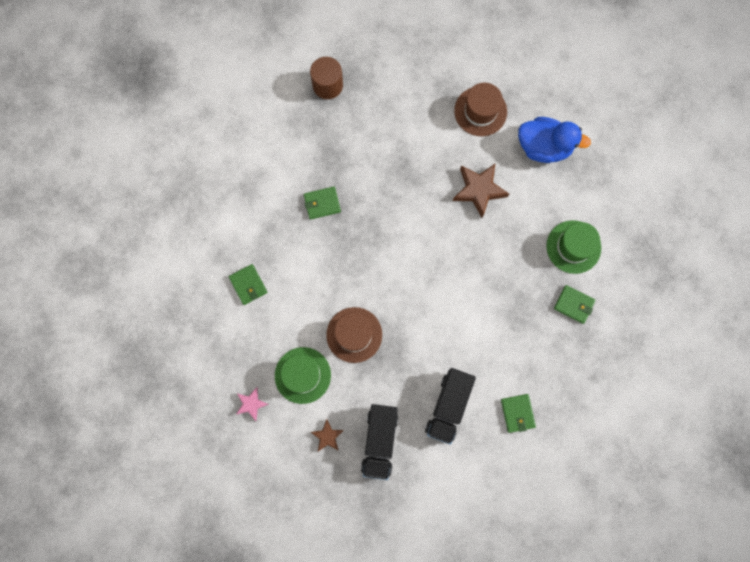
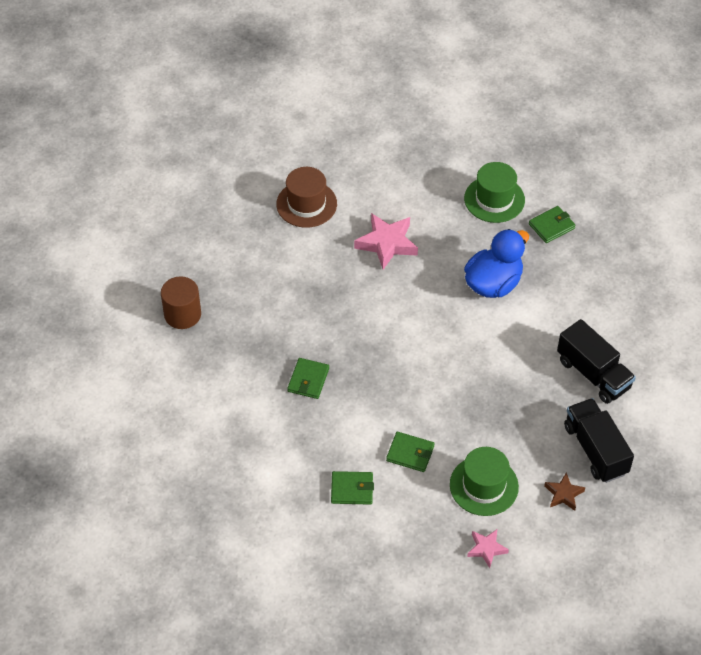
camera: 60 degrees left, 25 degrees down
brown hat [326,307,382,363] -> none
black truck [361,404,398,480] -> black truck turned 150 degrees counterclockwise [564,398,634,483]
brown star [453,163,509,218] -> pink star [354,213,418,269]
green wallet [501,394,536,433] -> green wallet moved to [386,432,434,472]
blue duck [518,117,591,163] -> blue duck moved to [464,229,529,298]

